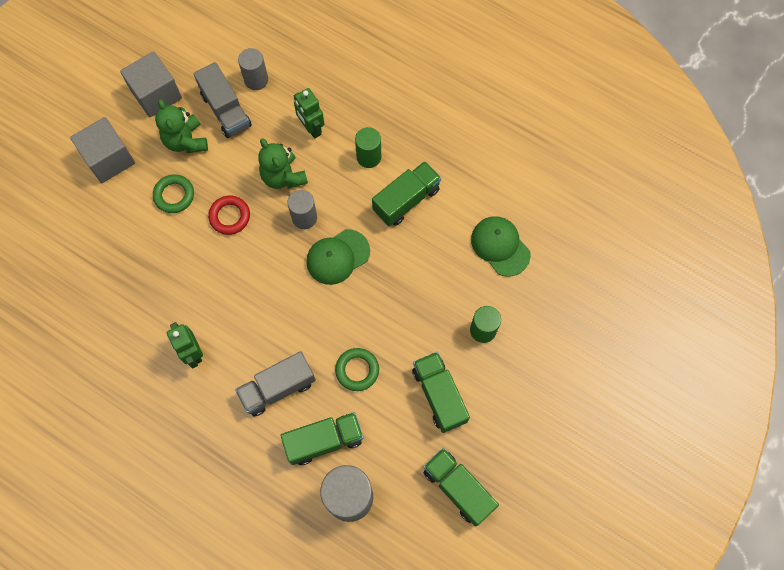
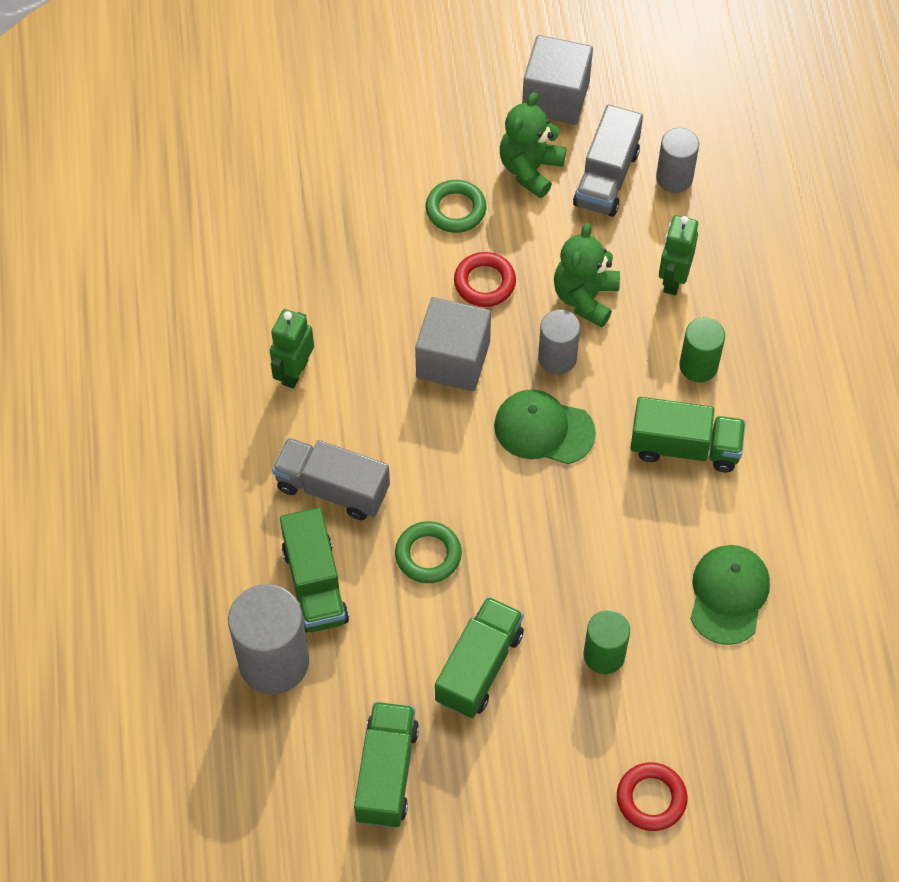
camera: 50 degrees right, 10 degrees down
grey cube [70,117,135,183] -> grey cube moved to [415,297,491,391]
green truck [281,412,364,465] -> green truck turned 45 degrees clockwise [280,507,349,633]
none -> red ring [617,762,687,831]

